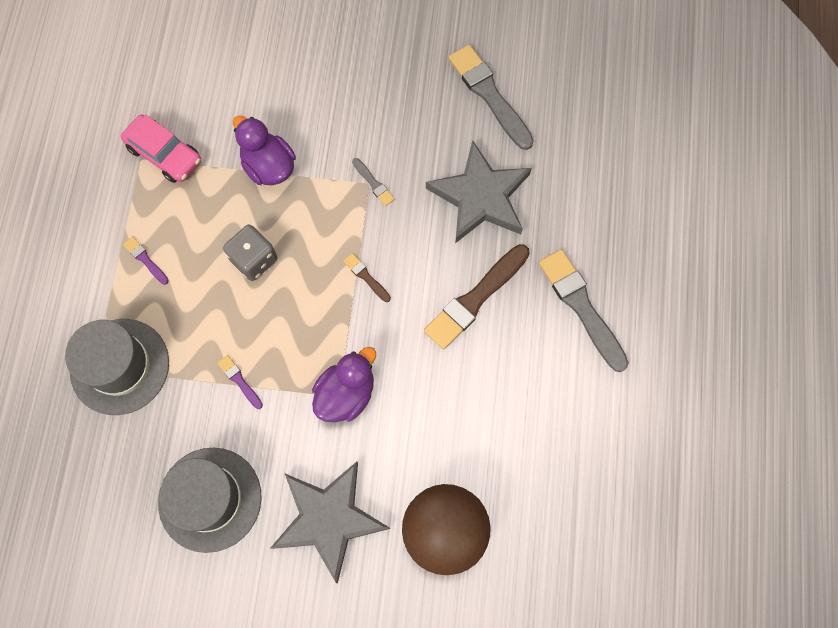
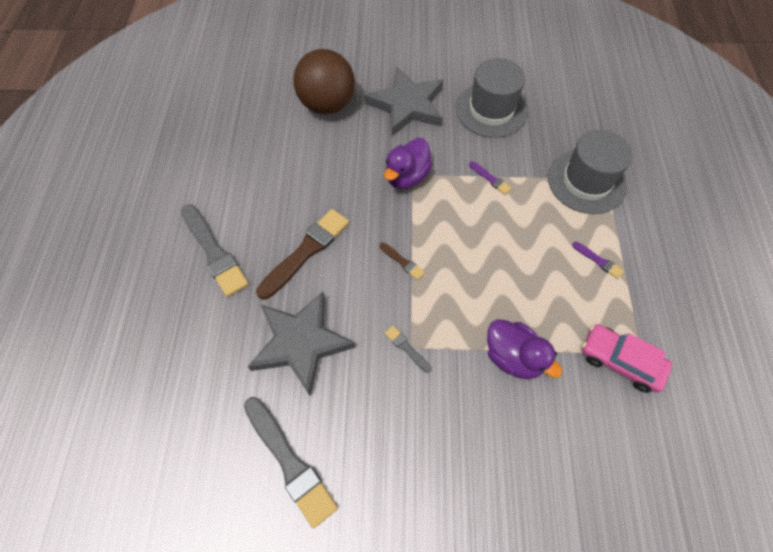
camera: 175 degrees right, 10 degrees down
grey dice [223,225,277,281] -> none

